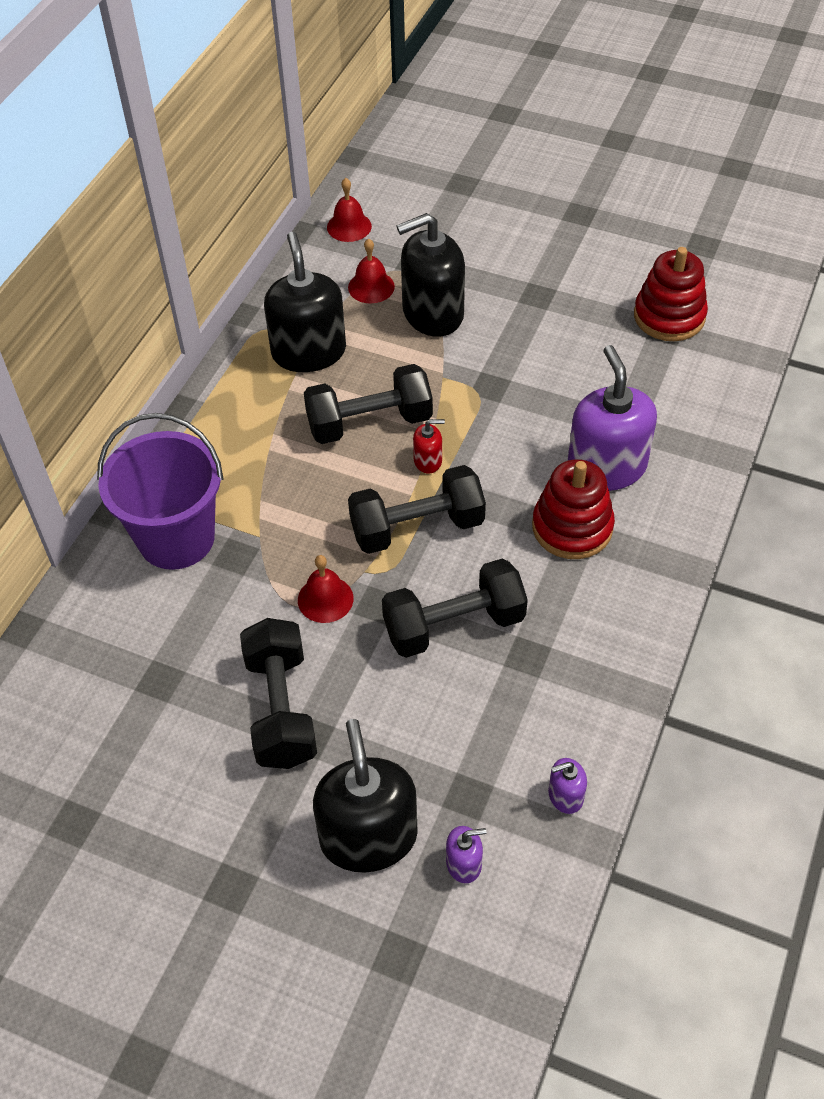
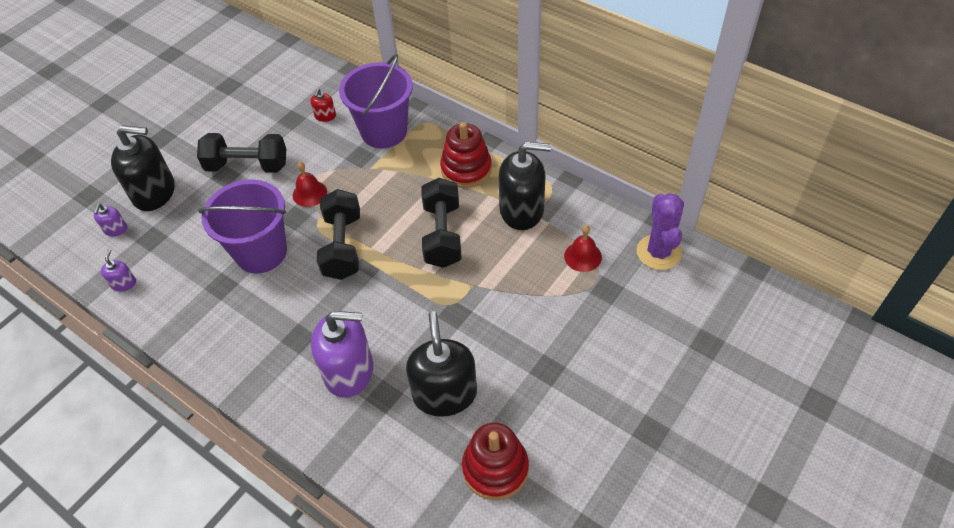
camera: 105 degrees right, 0 degrees up
red bell [327,178,372,242] -> purple cactus [637,193,684,270]
black dumbbell [382,559,528,658] -> purple bucket [198,180,287,274]
black soap dispenser [396,213,465,336] -> black soap dispenser moved to [406,311,477,417]
red soap dispenser [413,419,445,473] -> red soap dispenser moved to [310,88,336,122]
red stacking toy [532,459,615,559] -> red stacking toy moved to [440,122,492,188]

